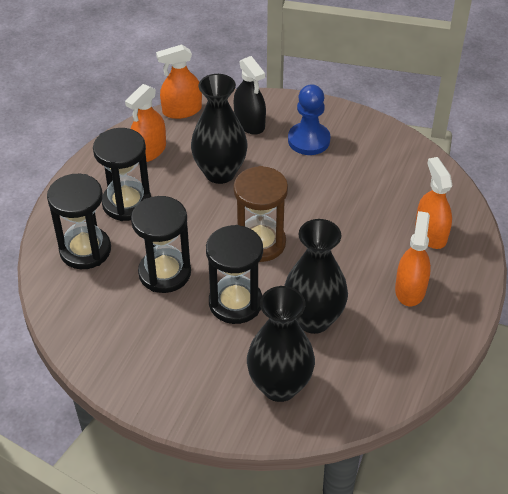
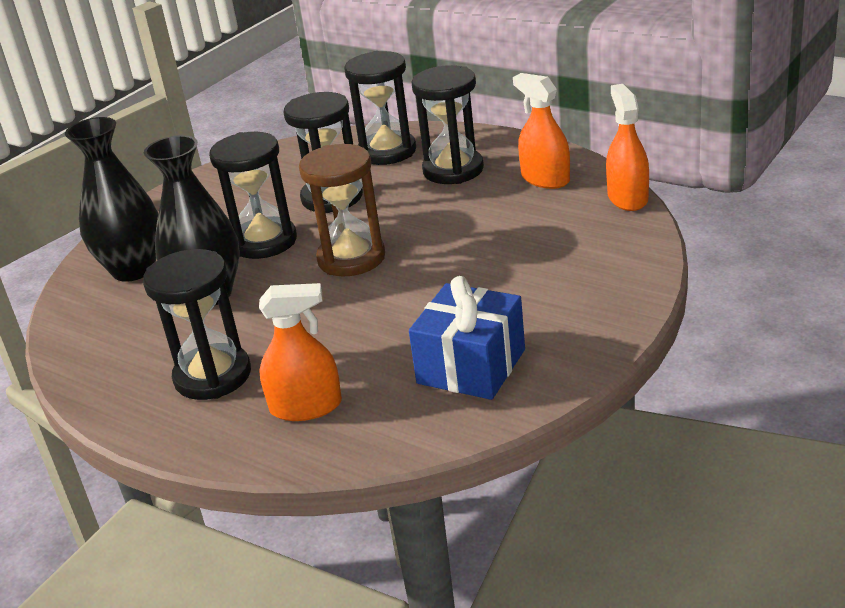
camera: 105 degrees right, 15 degrees down
black vase [191,74,248,184] -> none
black spray bottle [234,56,266,135] -> none
blue pawn [288,84,330,155] -> none
orange spray bottle [395,211,431,306] -> black hourglass [143,249,251,400]
none -> blue gift [409,276,525,400]

